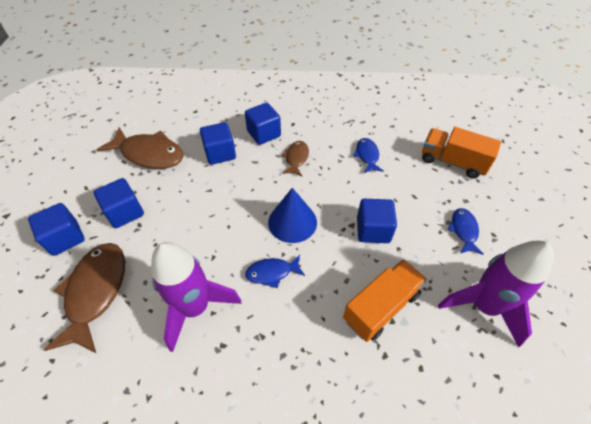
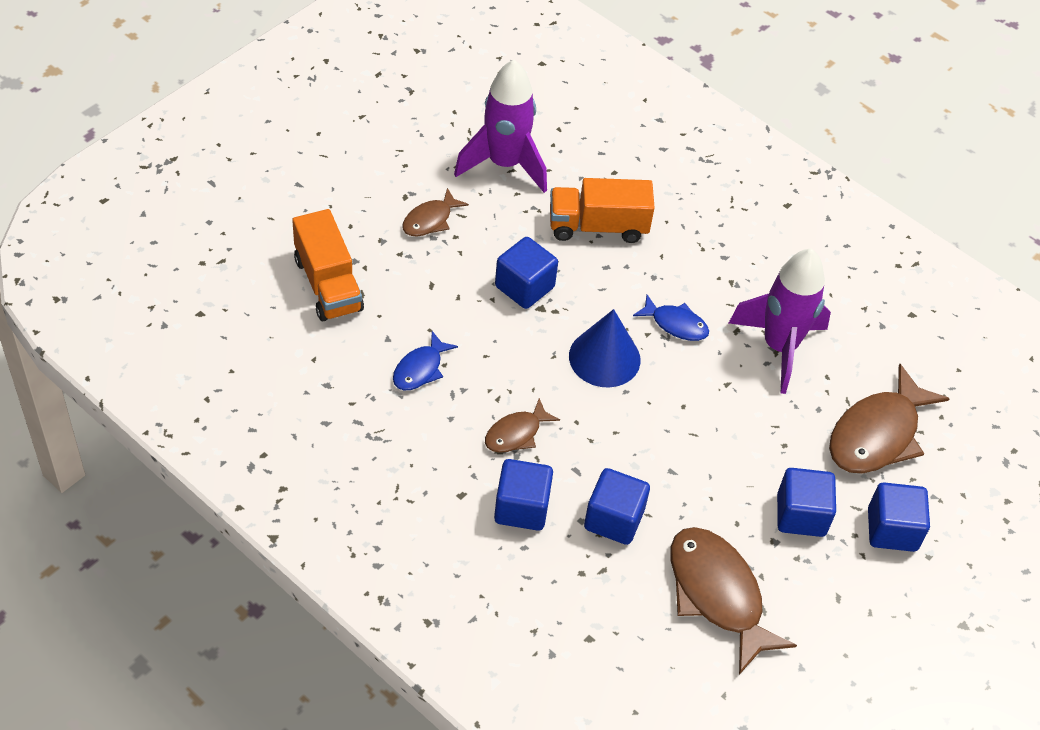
camera: 145 degrees left, 0 degrees up
blue fish [448,208,484,255] -> brown fish [402,188,469,236]

